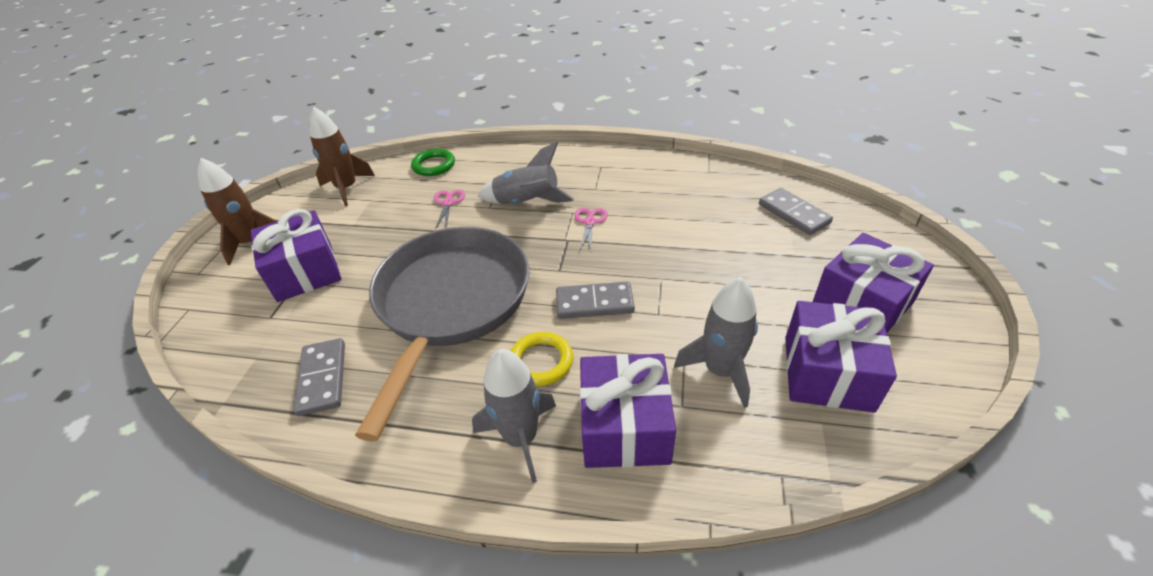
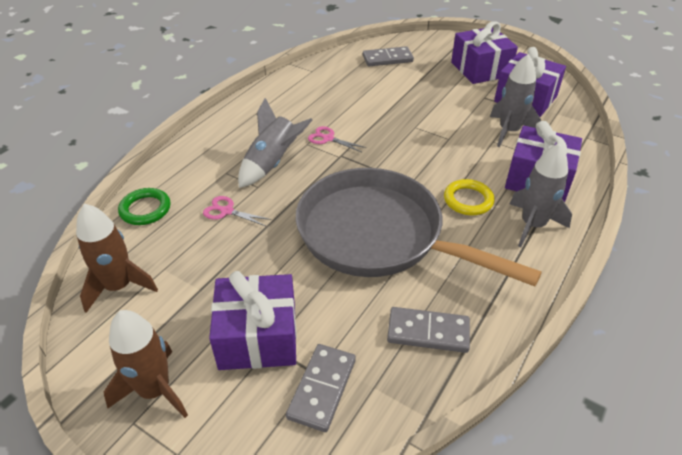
camera: 70 degrees left, 0 degrees up
grey domino [556,282,635,319] -> grey domino moved to [286,344,356,432]

